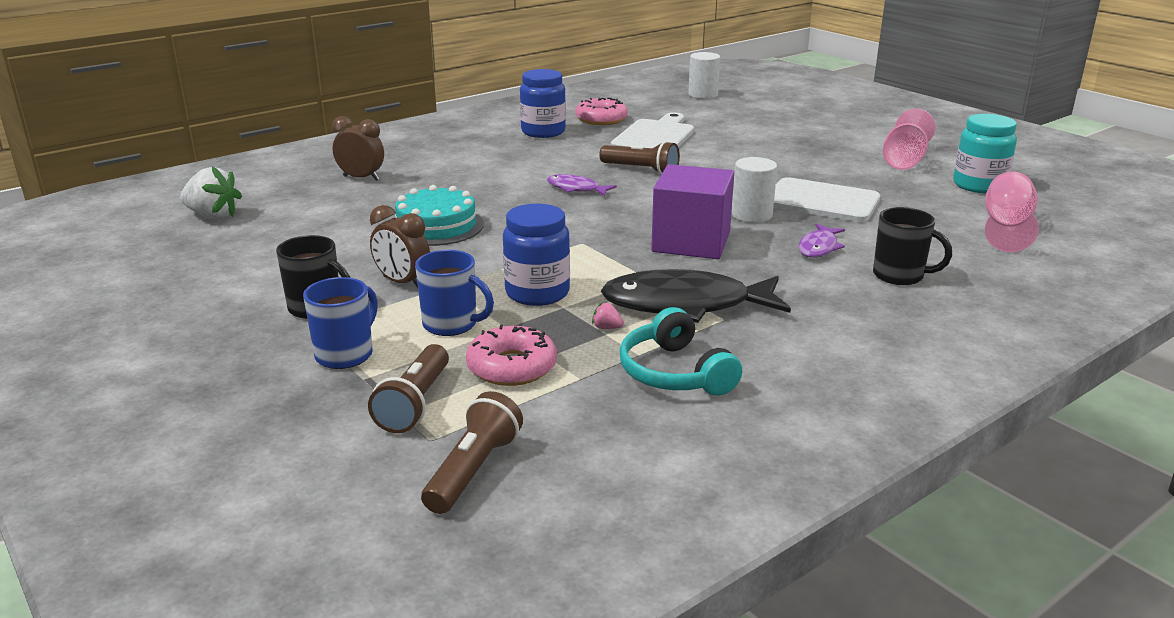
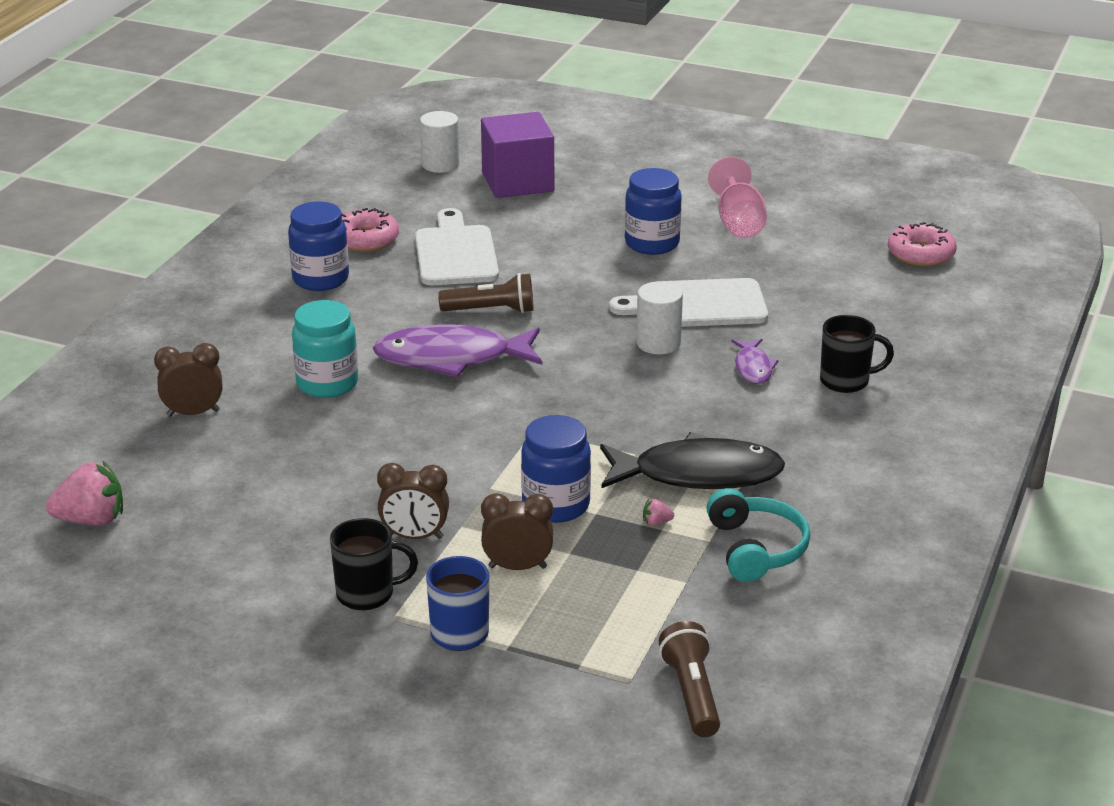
camera: 30 degrees left, 5 degrees up
white strawberry [180,167,242,219] -> pink strawberry [46,461,123,525]
brown flashlight [368,344,449,433] -> none
turquoise cake [395,185,484,246] -> none
blue mug [415,250,494,336] -> brown clock [481,493,553,570]
pink donut [466,325,557,386] -> pink donut moved to [888,222,957,266]
purple fish [547,174,617,196] -> purple fish [373,324,542,377], size x2.01
black fish [601,269,791,323] -> black fish turned 150 degrees counterclockwise [600,432,785,489]
turquoise headphones [619,307,742,396] -> turquoise headphones turned 135 degrees counterclockwise [706,488,811,582]
purple cube [651,164,734,259] -> purple cube moved to [481,112,554,198]
turquoise jar [953,114,1017,193] -> turquoise jar moved to [292,300,358,398]
pink goblet [985,172,1039,252] -> none
none -> blue jar [625,168,682,255]

